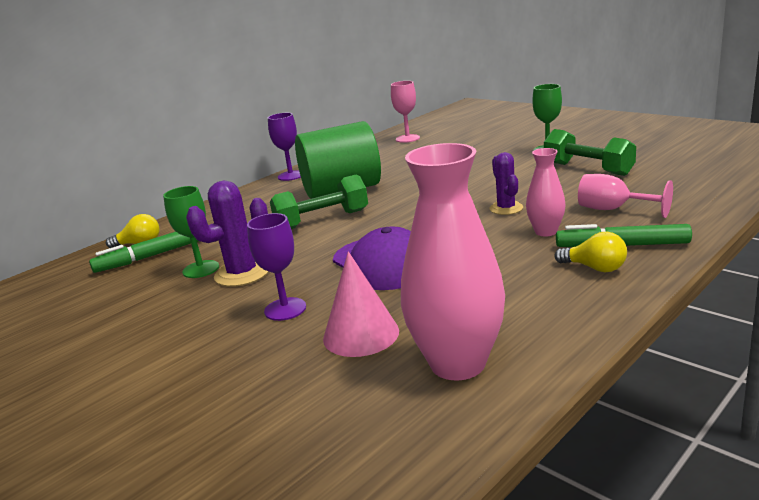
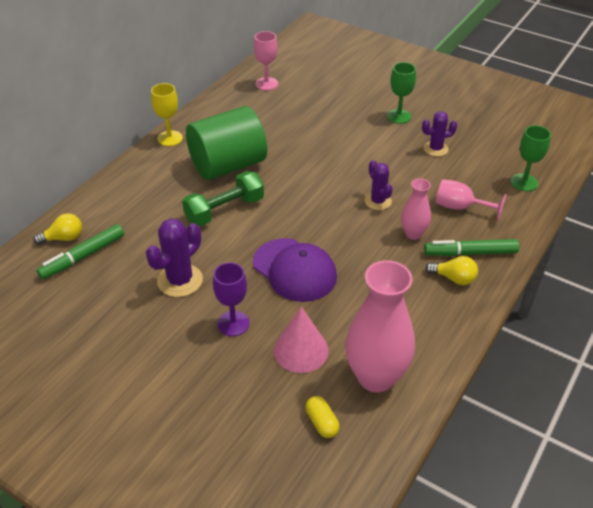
camera: 15 degrees left, 20 degrees up
green goblet [163,186,219,278] -> green goblet moved to [511,125,551,191]
purple goblet [268,113,301,181] -> yellow goblet [151,83,183,146]
green dumbbell [544,129,636,176] -> purple cactus [422,111,457,156]
none -> yellow capsule [306,396,340,438]

